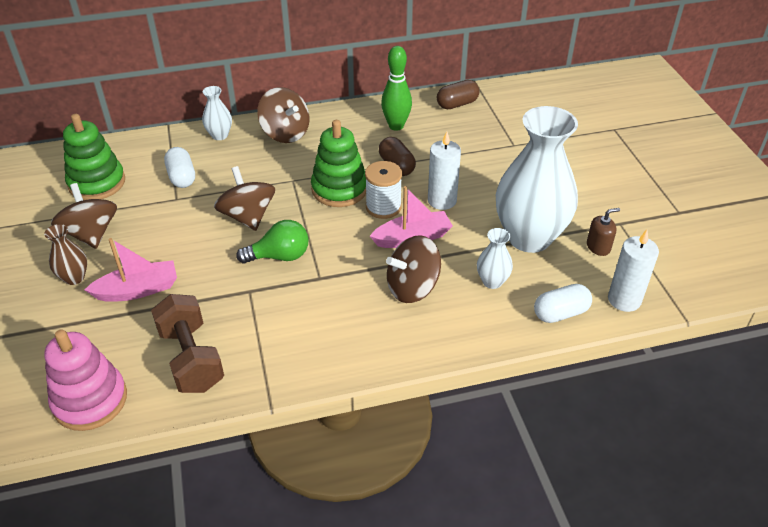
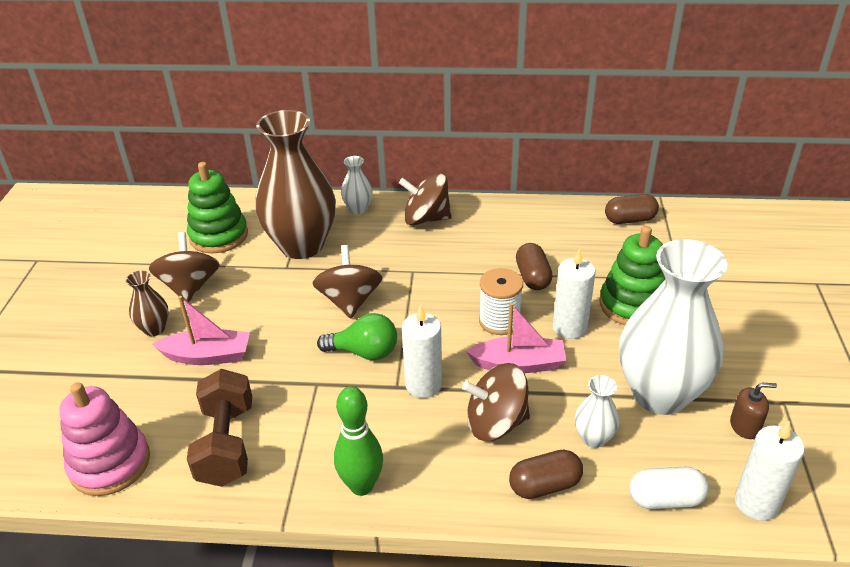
camera: 20 degrees right, 5 degrees down
white capsule [164,147,195,188] -> brown vase [255,110,336,259]
brown spinning top [257,87,310,143] -> brown spinning top turned 120 degrees clockwise [399,173,452,225]
green stacking toy [311,120,366,207] -> green stacking toy moved to [600,226,665,325]
green bowling pin [381,46,412,131] -> green bowling pin moved to [334,386,383,496]
none -> white candle [402,304,442,398]
none -> brown capsule [509,450,583,499]

